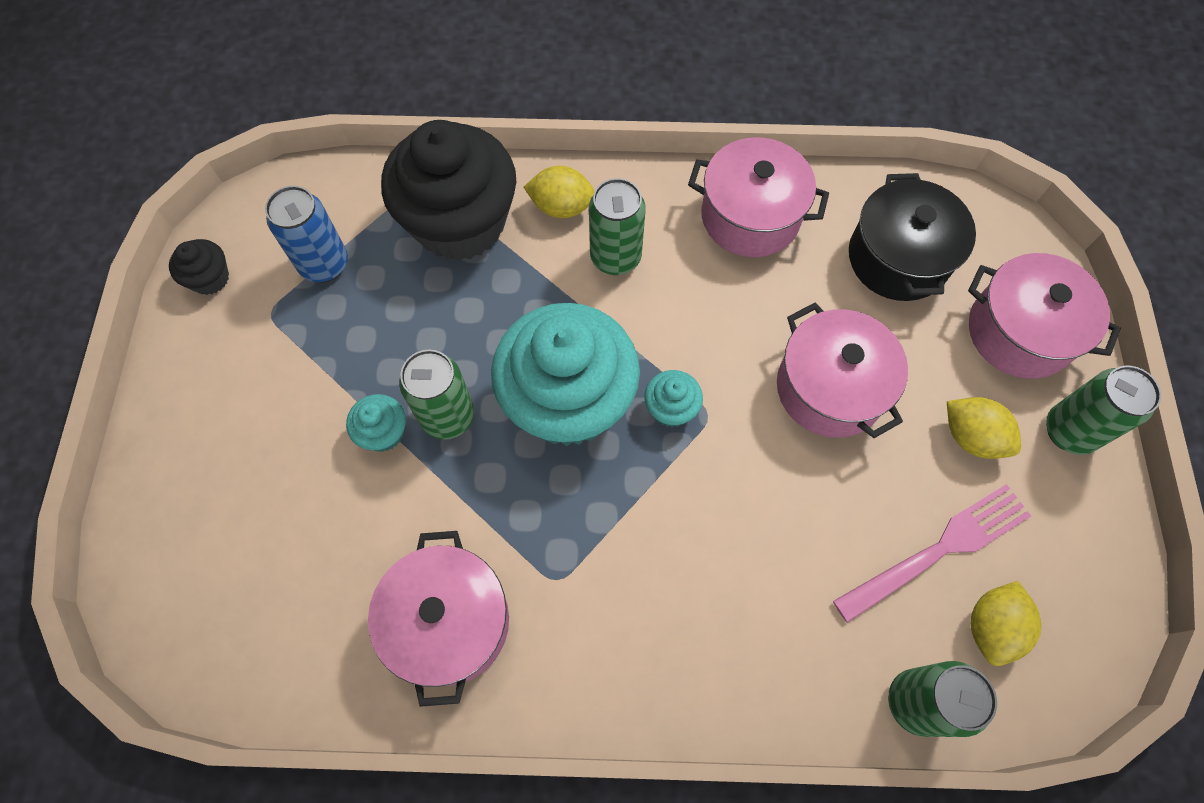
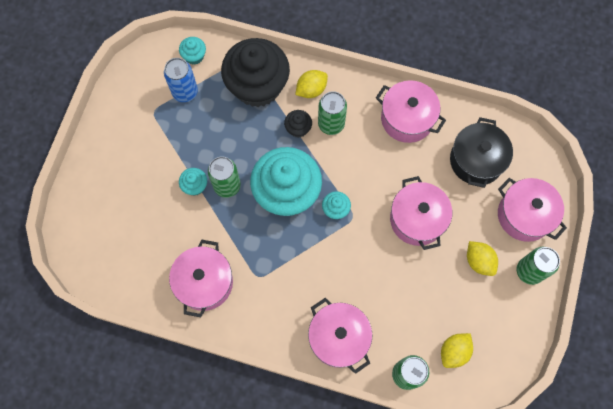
camera: 15 degrees right, 5 degrees up
black cupcake [169,239,229,295] -> black cupcake moved to [284,110,312,138]
yellow lemon [524,166,595,218] -> yellow lemon turned 60 degrees counterclockwise [295,70,328,98]
pink fork [833,484,1031,623] -> none
none -> turquoise cupcake [179,37,206,65]
none -> pink pot [308,298,373,374]

